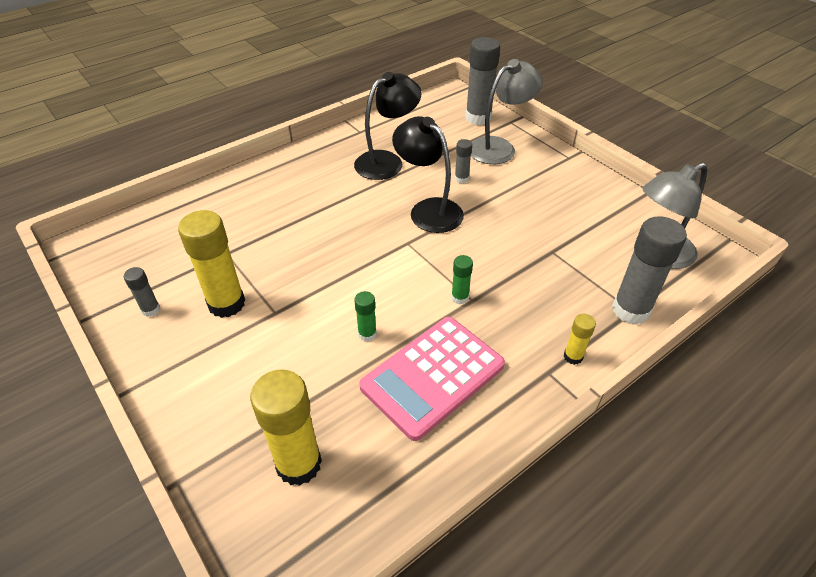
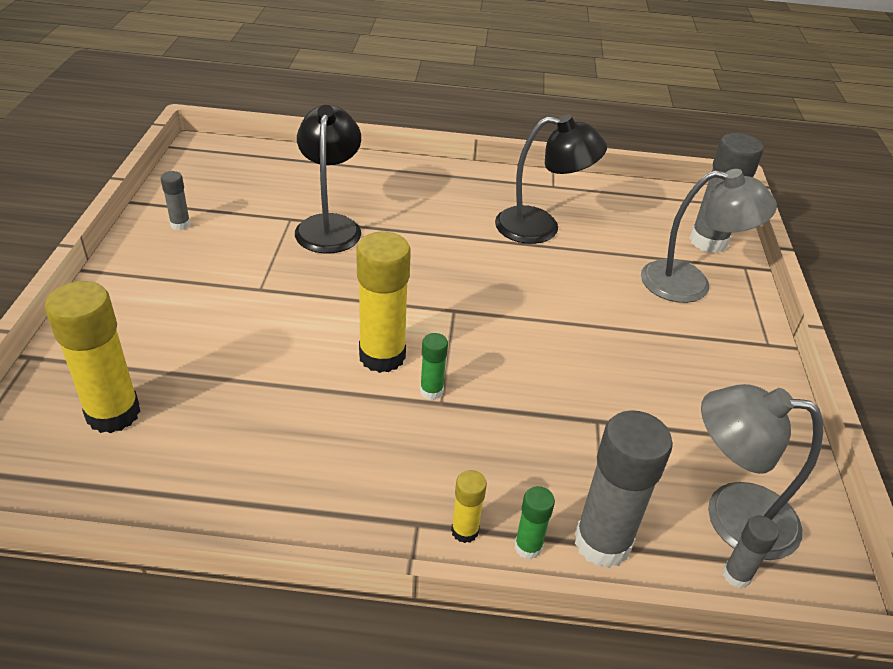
camera: 40 degrees right, 5 degrees down
yellow glue stick [178,210,245,318] -> yellow glue stick moved to [356,232,411,373]
green glue stick [354,291,377,342] -> green glue stick moved to [515,486,555,559]
pink calculator [359,317,505,441] -> none
black lamp [392,116,464,233] -> black lamp moved to [295,105,361,254]
grey glue stick [455,139,472,184] -> grey glue stick moved to [722,516,779,588]

